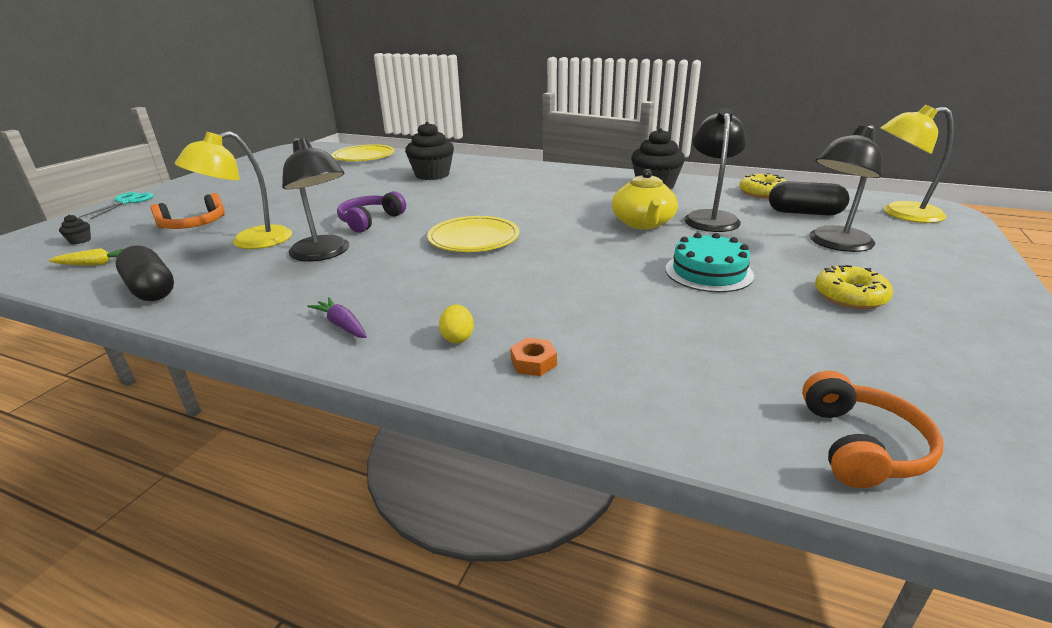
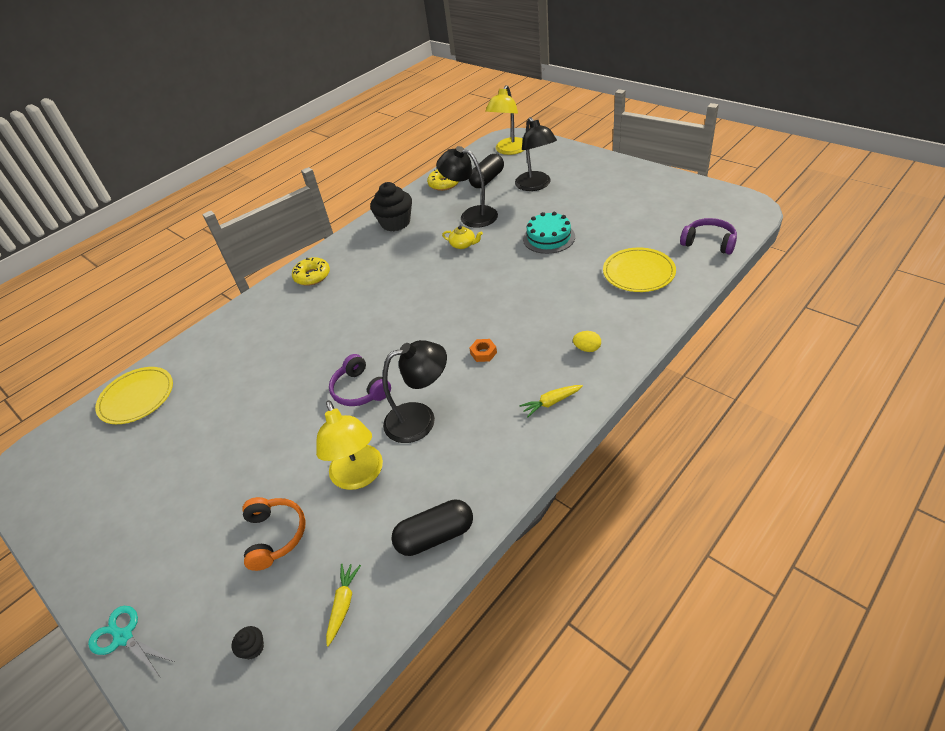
camera: 65 degrees left, 15 degrees up
purple carrot [307,297,367,338] -> yellow carrot [519,385,583,417]
black cupcake [405,122,454,180] -> none
yellow plate [427,216,519,252] -> yellow plate moved to [603,248,676,292]
orange nut [510,338,557,376] -> orange nut moved to [470,339,497,362]
yellow teapot [612,169,678,229] -> yellow teapot [442,226,483,249], size x0.57
orange headphones [802,371,943,488] -> purple headphones [680,218,737,255]
yellow donut [815,265,893,309] -> yellow donut moved to [292,257,330,286]

